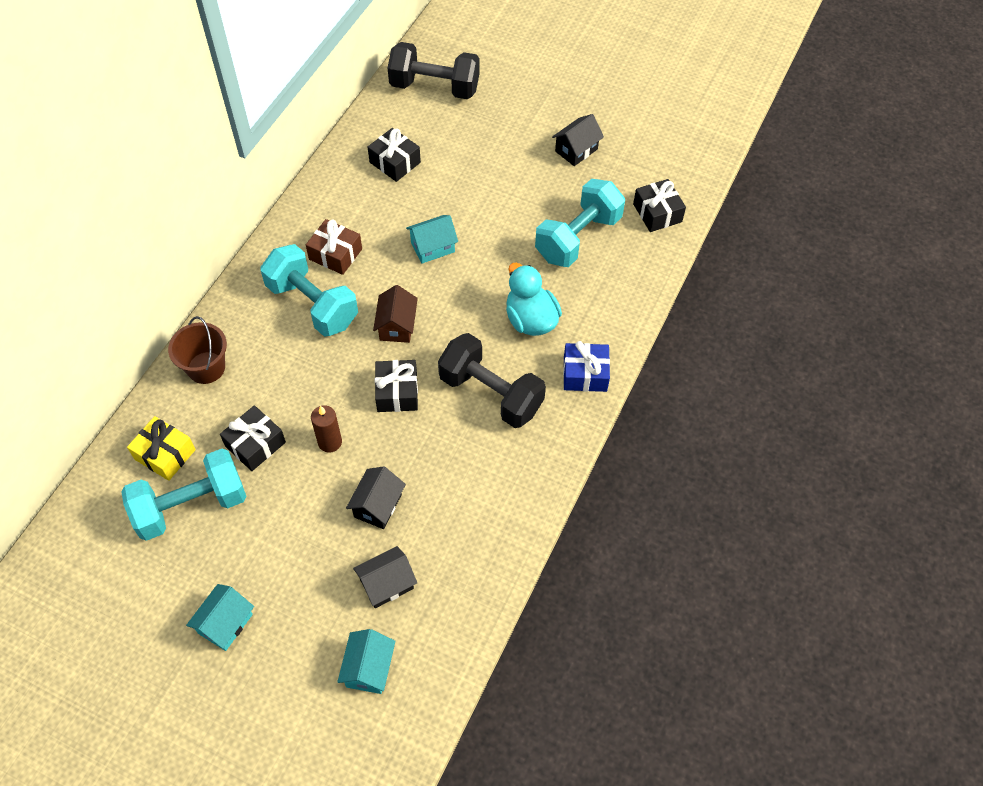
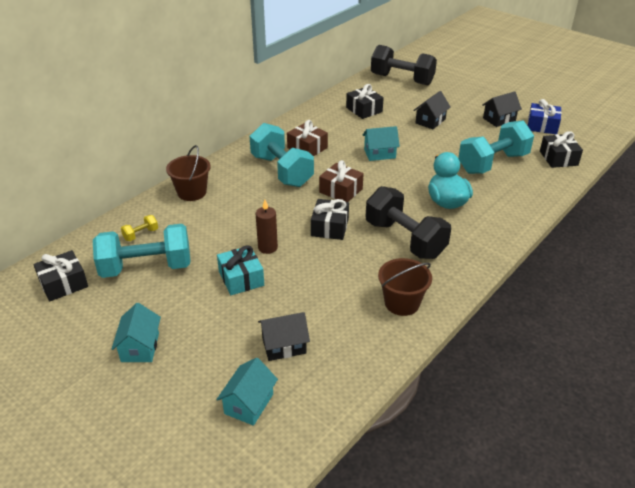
camera: 15 degrees right, 20 degrees down
yellow gift [127,416,196,481] -> yellow dumbbell [121,215,158,241]
turquoise house [186,584,254,651] -> turquoise house turned 45 degrees counterclockwise [111,303,161,362]
black gift [220,405,286,471] -> black gift moved to [33,250,88,301]
black house [346,466,406,529] -> black house moved to [413,91,451,129]
brown house [373,285,418,343] -> brown gift [319,160,364,202]
blue gift [563,341,610,392] -> blue gift moved to [527,99,562,134]
none -> turquoise gift [217,245,264,295]
none -> brown bucket [378,258,432,316]

